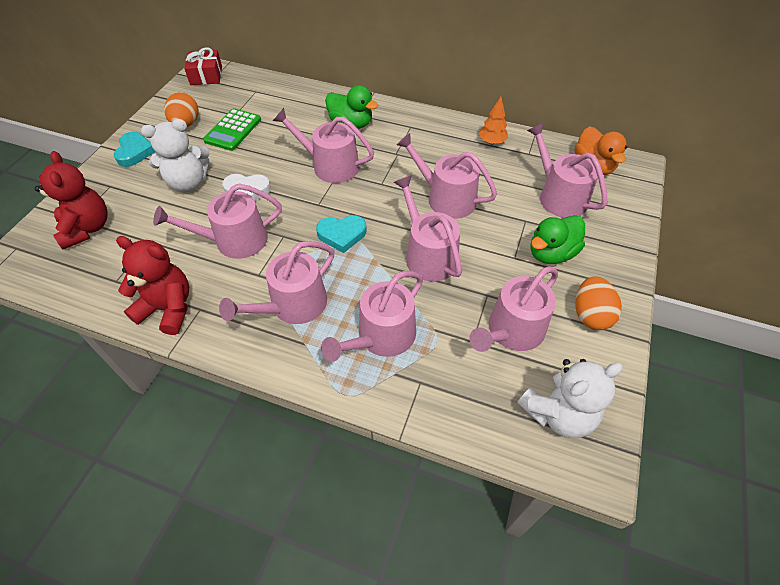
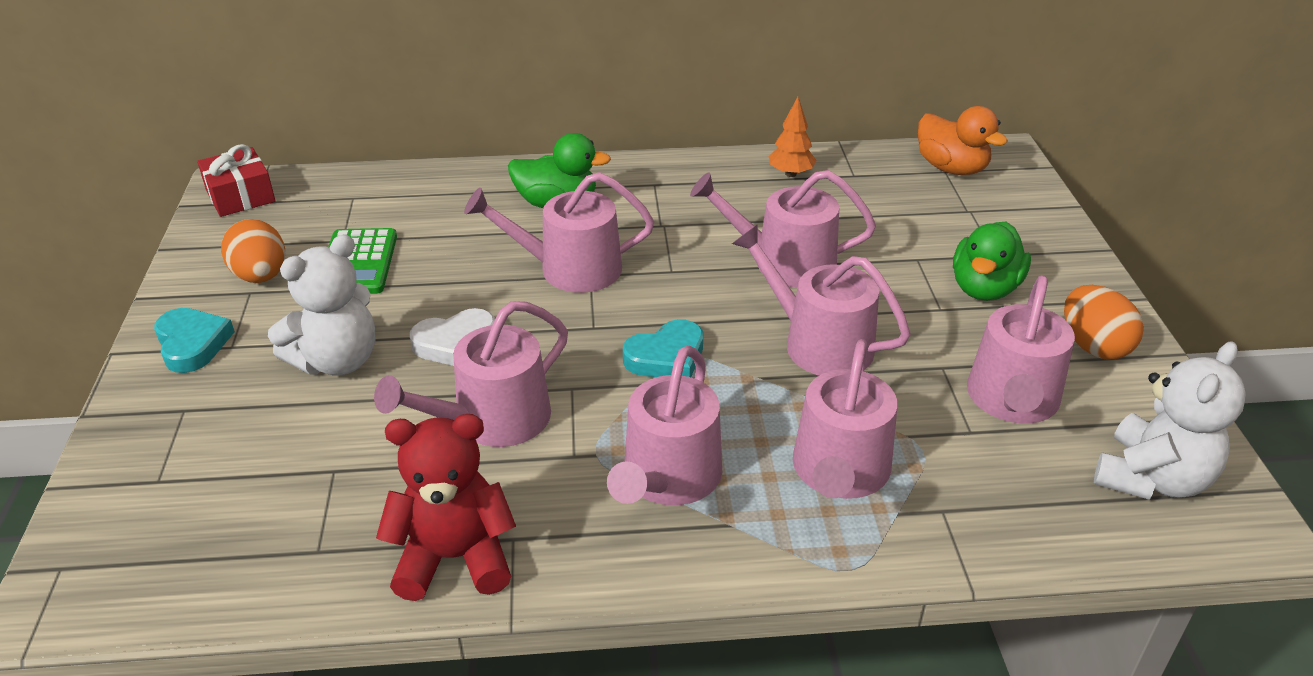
camera: 25 degrees left, 15 degrees down
red teddy bear [35,151,108,249] -> none
pink watering can [527,123,607,218] -> none

